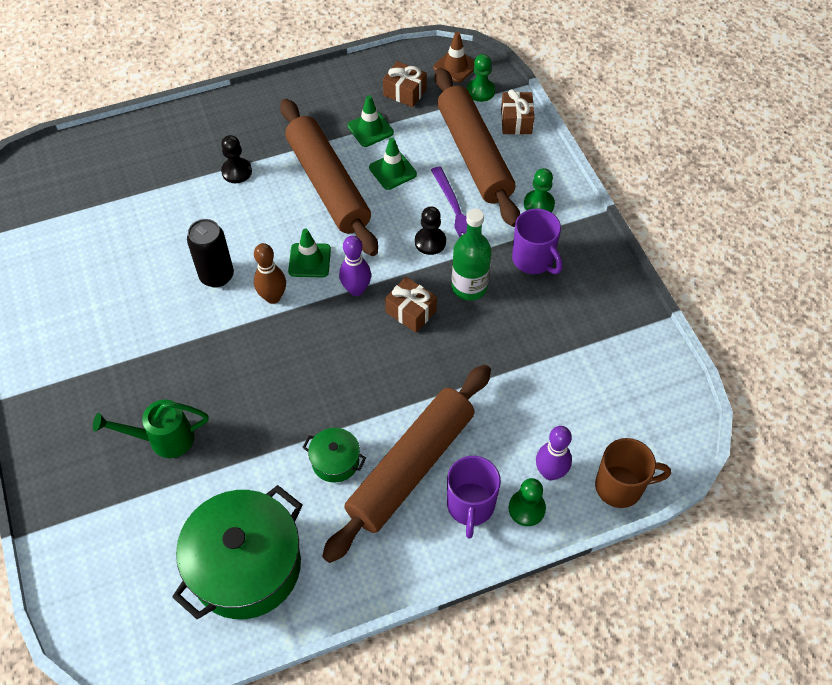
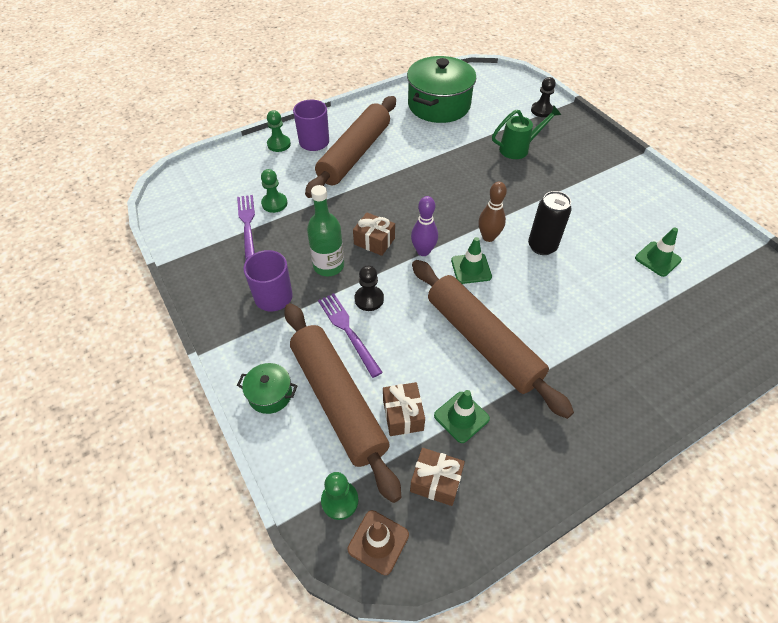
camera: 170 degrees right, 5 degrees down
black pawn [221,135,252,183] -> black pawn moved to [531,77,556,117]
green pot [302,428,366,483] -> green pot moved to [237,363,297,414]
green traffic cone [369,138,417,190] -> green traffic cone moved to [635,228,682,277]
brown gift [501,89,534,135] -> brown gift moved to [383,382,425,436]
green pawn [524,168,555,212] -> green pawn moved to [261,169,288,213]
purple bowling pin [536,426,572,480] -> none
brown mug [595,438,671,508] -> none
none -> purple fork [237,195,255,259]

